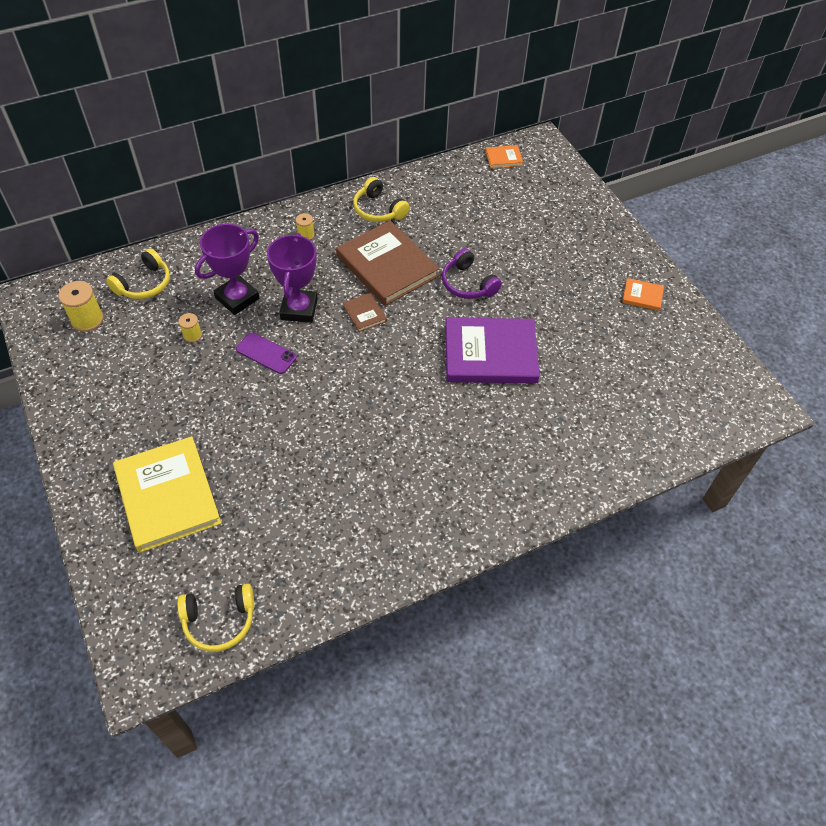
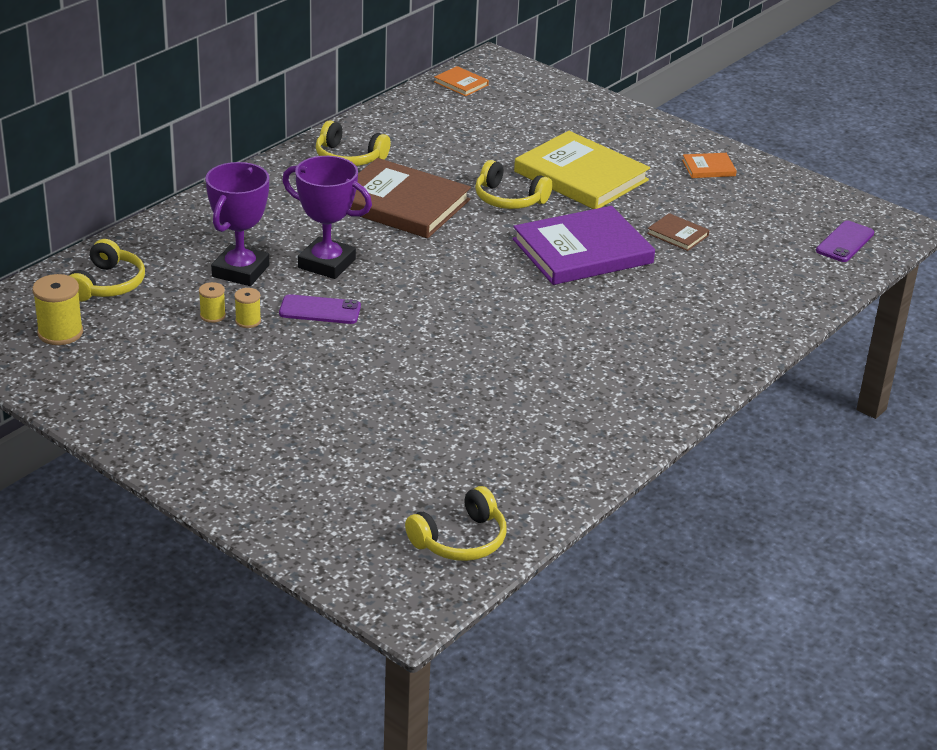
camera: 25 degrees left, 20 degrees down
yellow book [113,436,221,553] -> yellow book moved to [514,131,650,209]
purple trophy [267,233,318,323] -> purple trophy turned 45 degrees counterclockwise [282,156,372,279]
yellow spool [296,213,315,240] -> yellow spool moved to [234,288,261,328]
brown book [343,293,387,332] -> brown book moved to [647,213,710,251]
purple headphones [442,248,502,299] -> yellow headphones [475,160,552,209]
orange book [486,145,523,168] -> orange book turned 75 degrees clockwise [434,66,489,96]
none -> purple phone [816,221,874,262]

